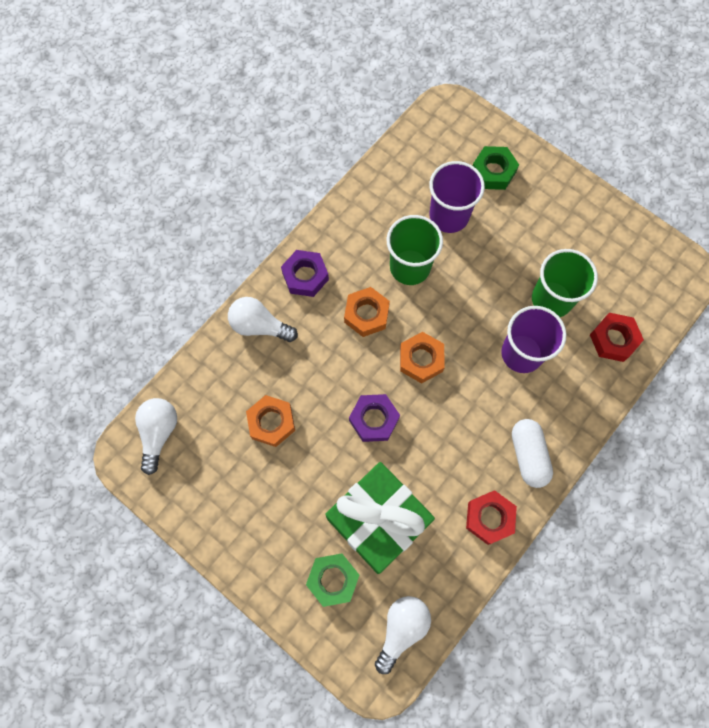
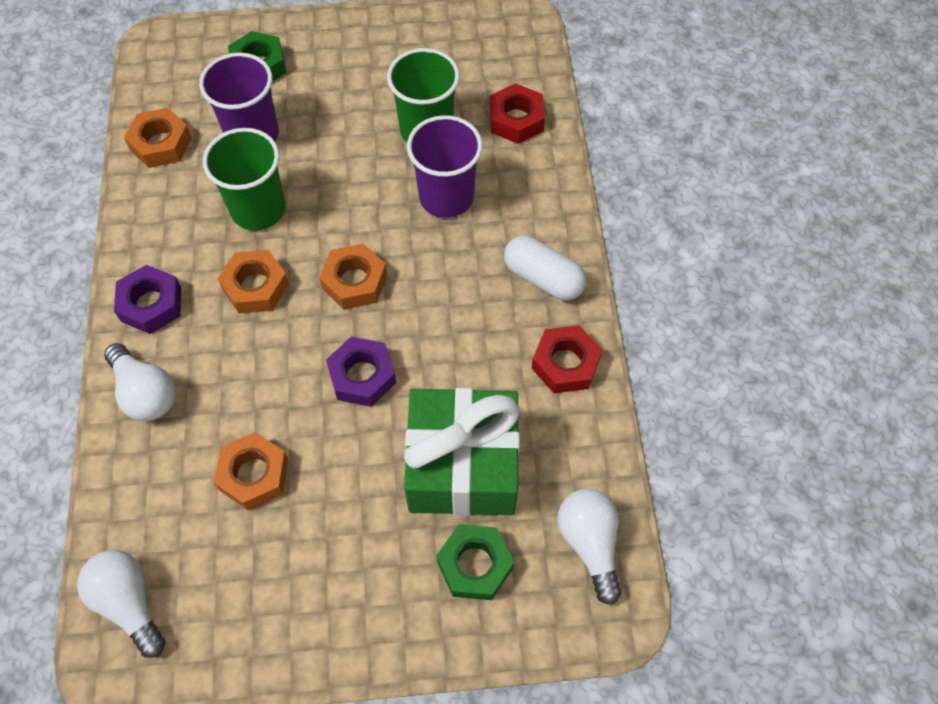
camera: 45 degrees left, 10 degrees down
white light bulb [228,297,298,342] -> white light bulb turned 105 degrees counterclockwise [104,343,176,421]
none -> orange nut [124,108,192,168]

